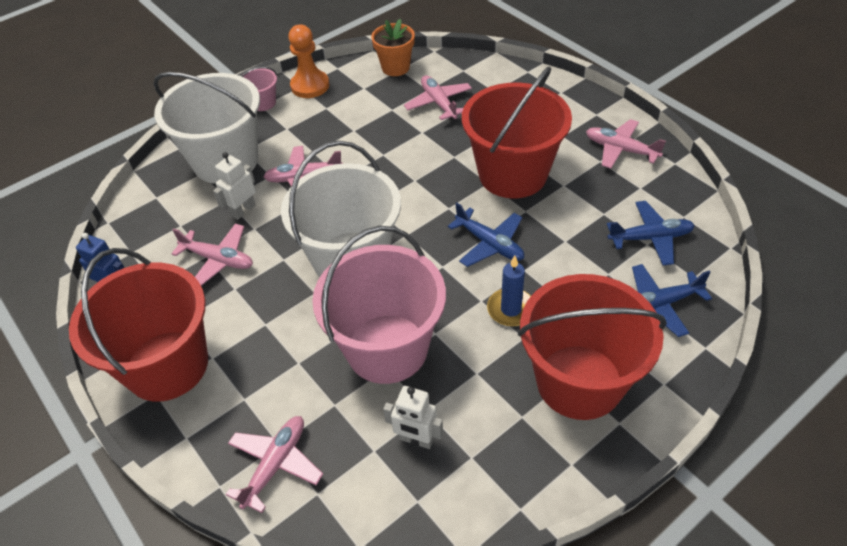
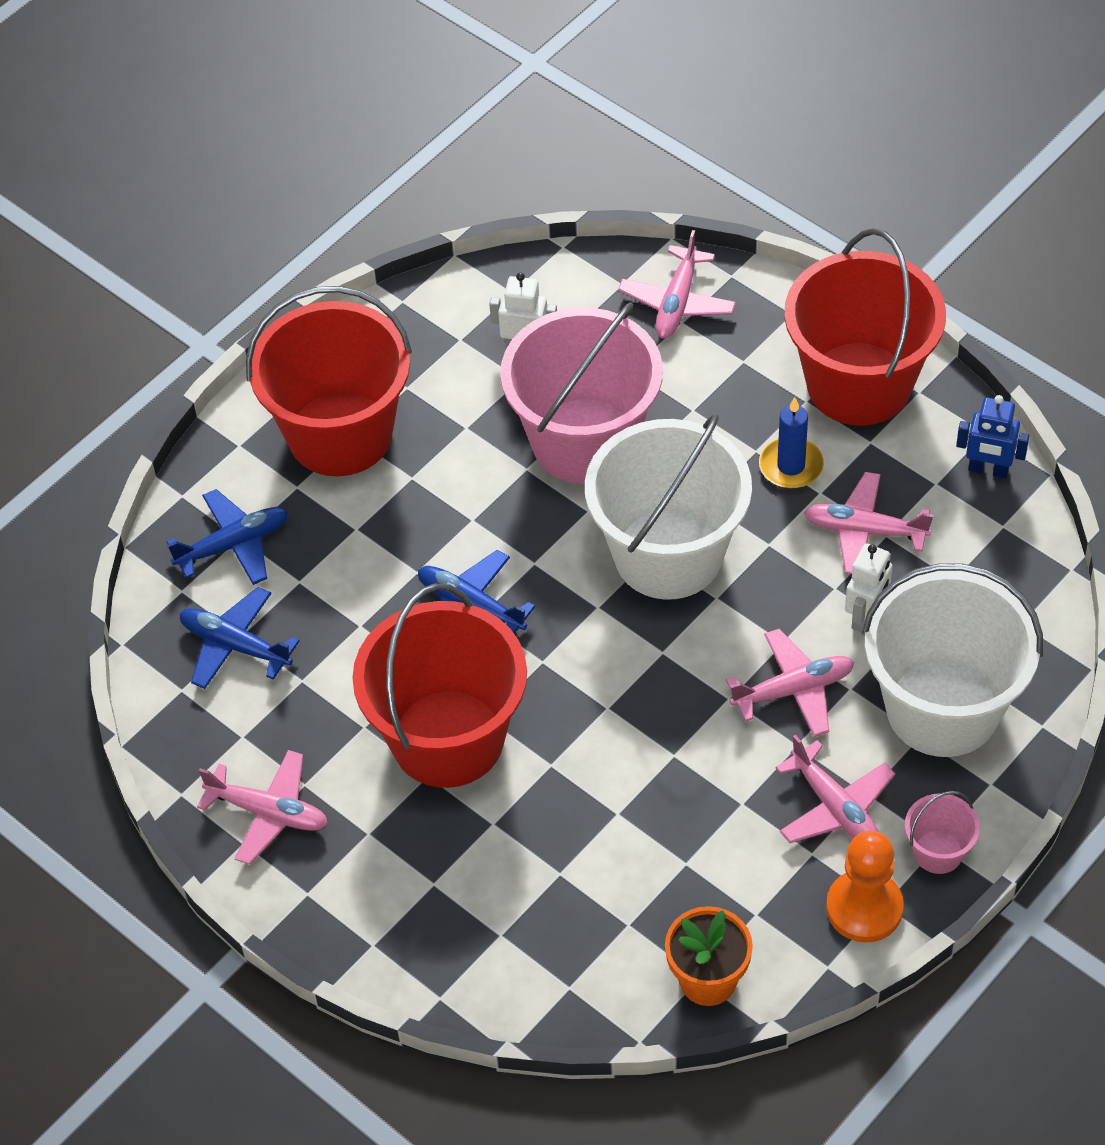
camera: 170 degrees right, 5 degrees up
pink plane [404,75,472,120] -> pink plane moved to [775,735,895,843]
blue candle [487,256,531,326] -> blue candle moved to [759,397,824,489]
blue plane [607,201,695,266] -> blue plane turned 45 degrees clockwise [179,587,300,689]

